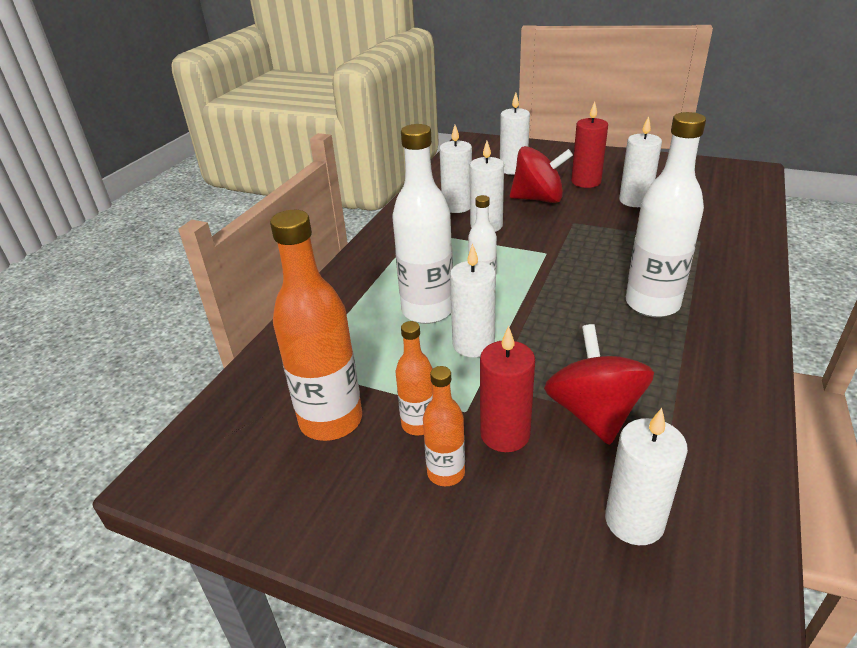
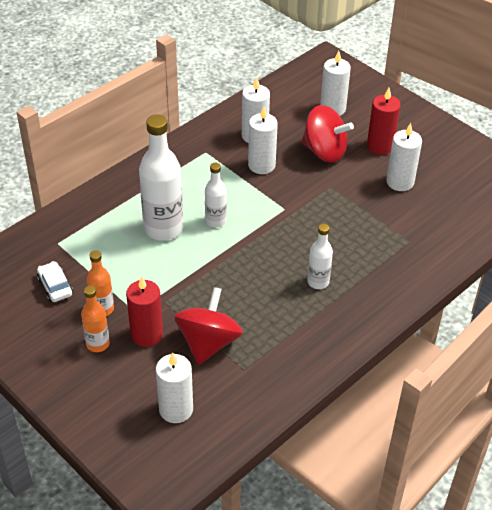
camera: 20 degrees right, 10 degrees up
orange bottle [270,210,362,441] -> white car [37,261,73,302]
white candle [450,244,496,357] -> none
white bottle [626,112,706,317] -> white bottle [307,224,333,289], size x0.54

